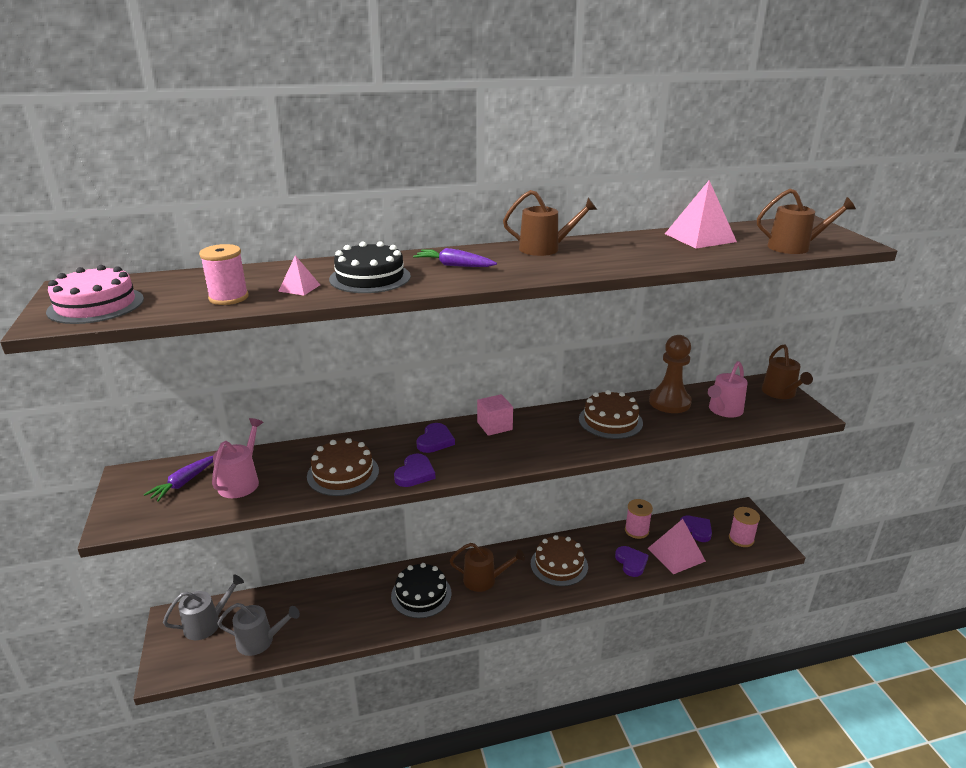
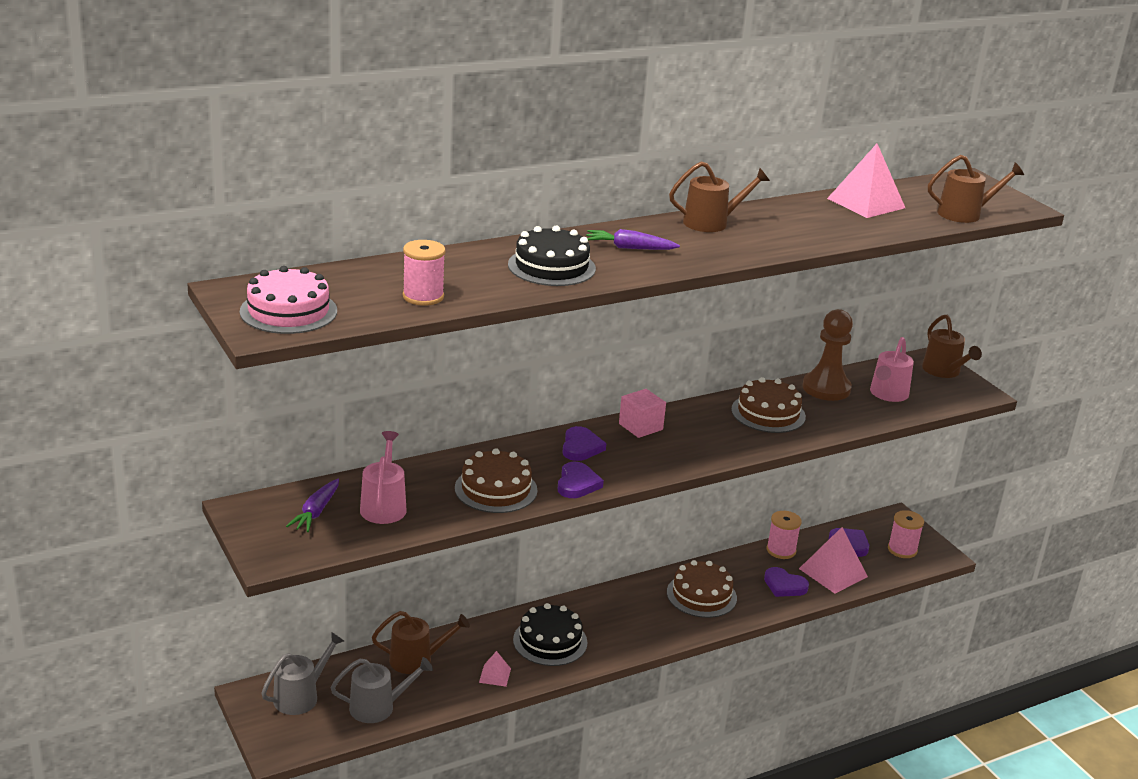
camera: 15 degrees left, 0 degrees up
pink pyramid [278,256,320,296] -> pink pyramid moved to [479,651,511,687]
brown watering can [450,543,525,592] -> brown watering can moved to [372,611,470,674]
purple heart [615,546,649,577] -> purple heart turned 150 degrees clockwise [764,567,809,597]

